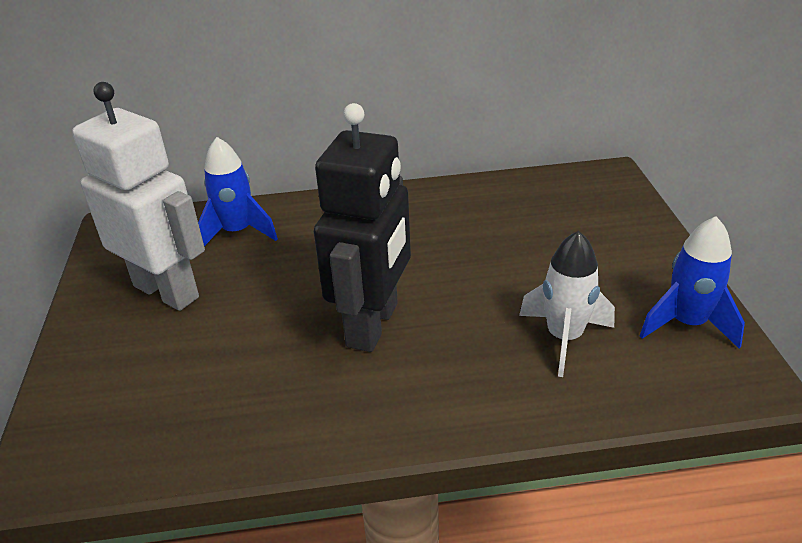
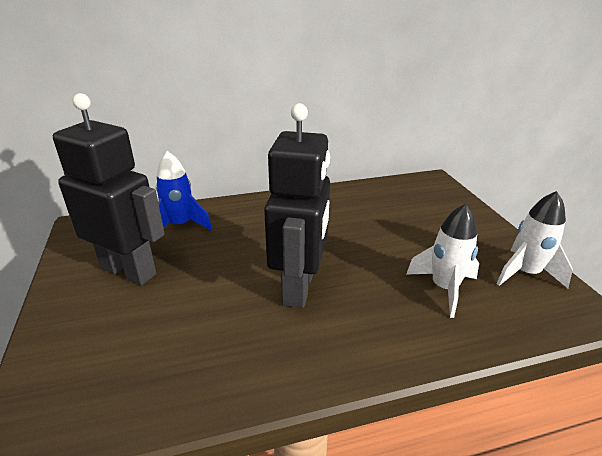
camera: 10 degrees left, 5 degrees down
white robot [72,82,205,311] -> black robot [53,93,165,285]
blue rocket [639,216,745,349] -> white rocket [496,191,573,288]

